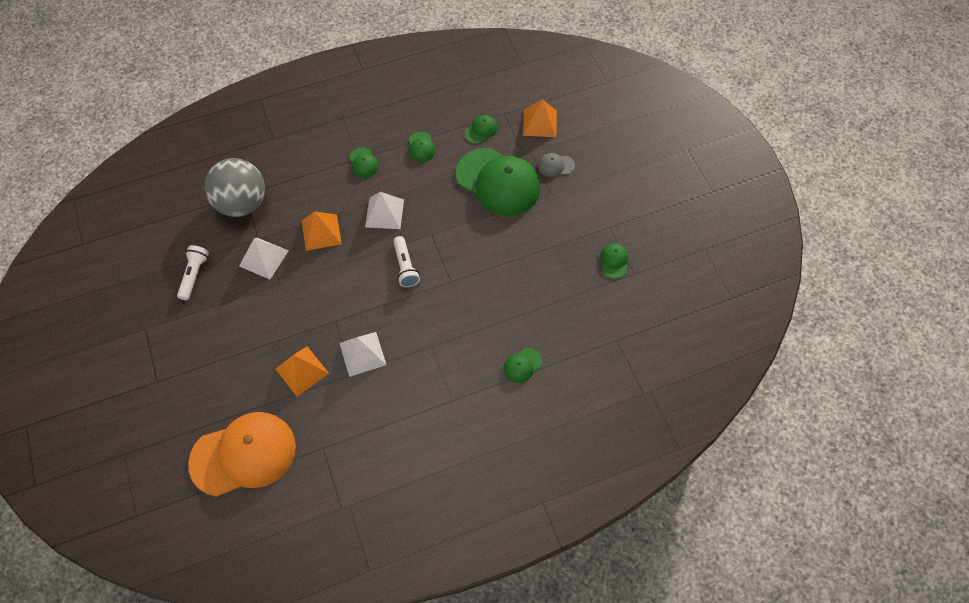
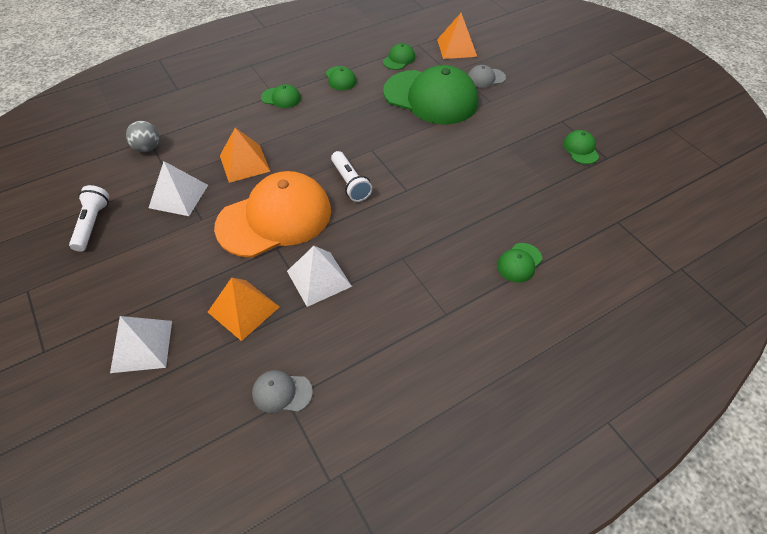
camera: 10 degrees left, 10 degrees down
orange cap [188,412,296,497] -> orange cap moved to [214,171,331,258]
grey ball [204,158,265,217] -> grey ball [126,121,159,152], size x0.46
green cap [349,147,379,178] -> green cap turned 45 degrees counterclockwise [261,84,301,108]
white pyramid [365,192,404,229] -> white pyramid moved to [110,316,172,373]
none -> grey cap [252,370,313,413]

